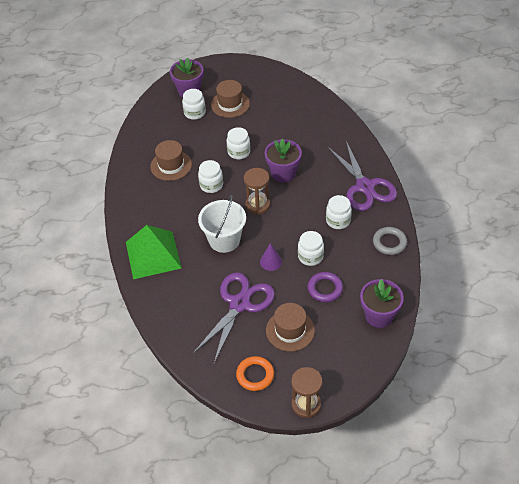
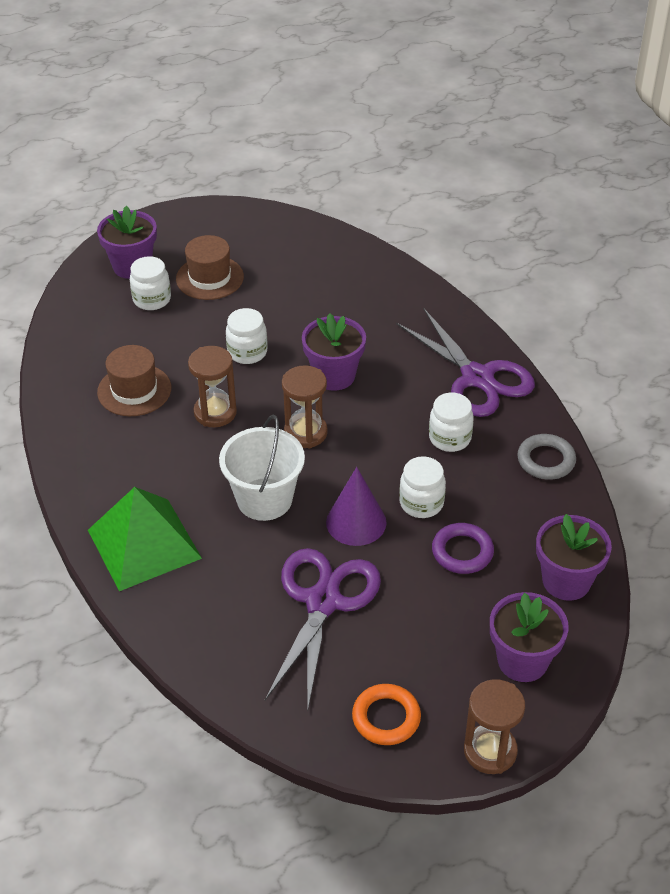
camera: 15 degrees left, 5 degrees down
white jar [198,160,223,193] -> brown hourglass [188,346,237,427]
purple cone [260,243,282,271] -> purple cone [326,467,386,546], size x1.54
brown hat [266,303,315,352] -> none
none -> purple flower pot [490,592,569,682]

